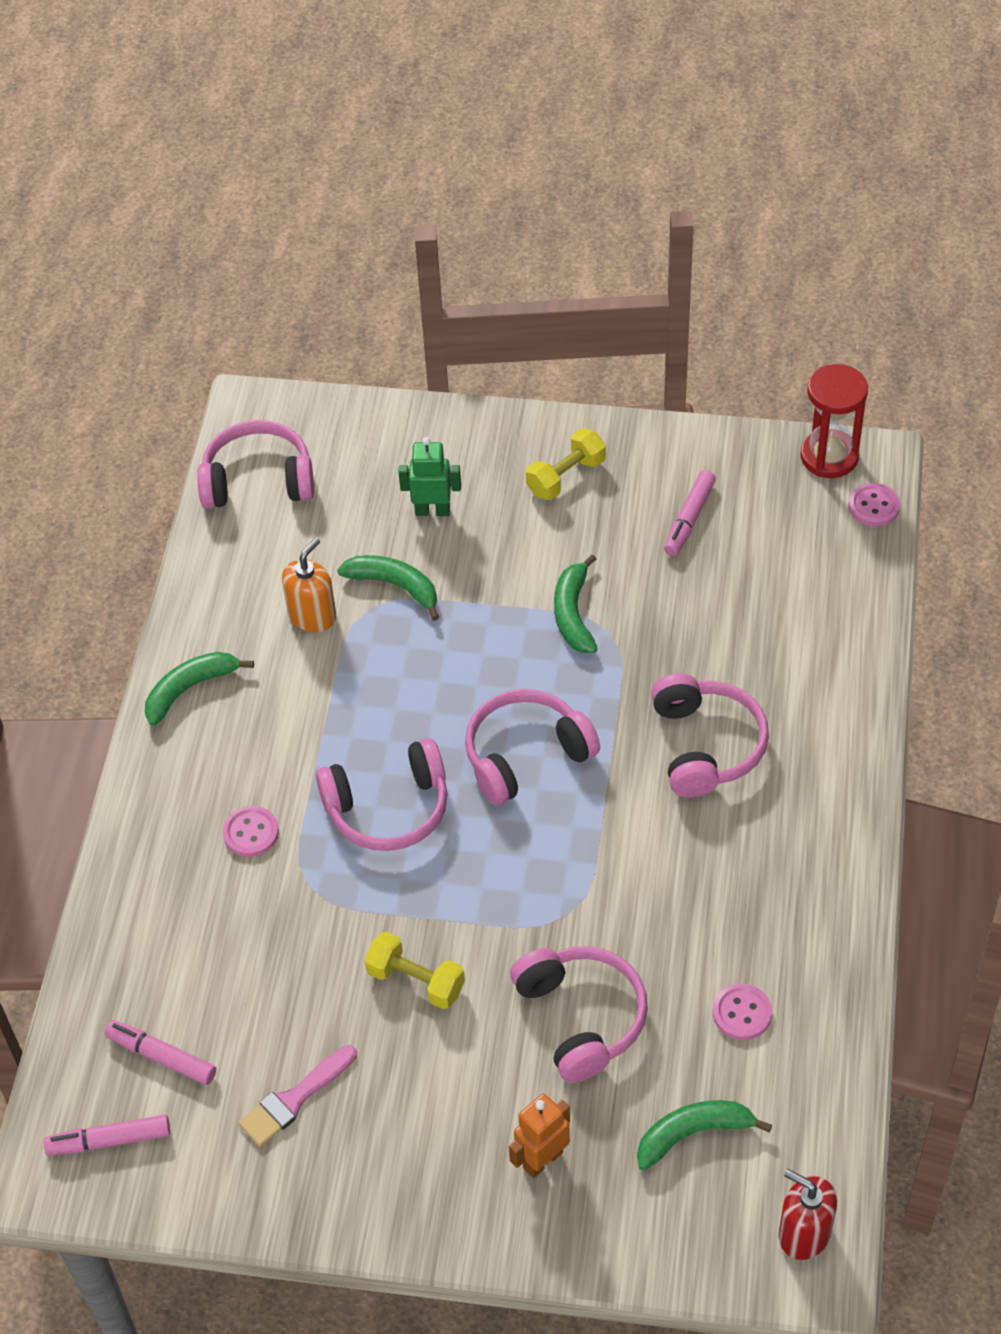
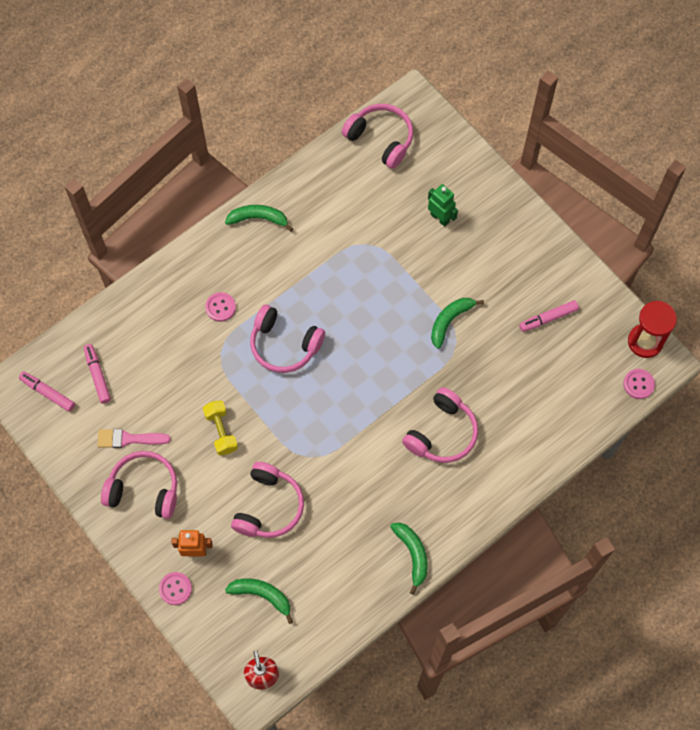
camera: 40 degrees right, 15 degrees up
orange soap dispenser [282,538,336,632] -> none
green banana [337,555,439,621] -> green banana moved to [390,523,428,595]
pink headphones [465,689,600,805] -> pink headphones moved to [101,451,177,519]
yellow dumbbell [526,429,606,500] -> none
pink button [713,984,772,1040] -> pink button moved to [159,572,192,605]

